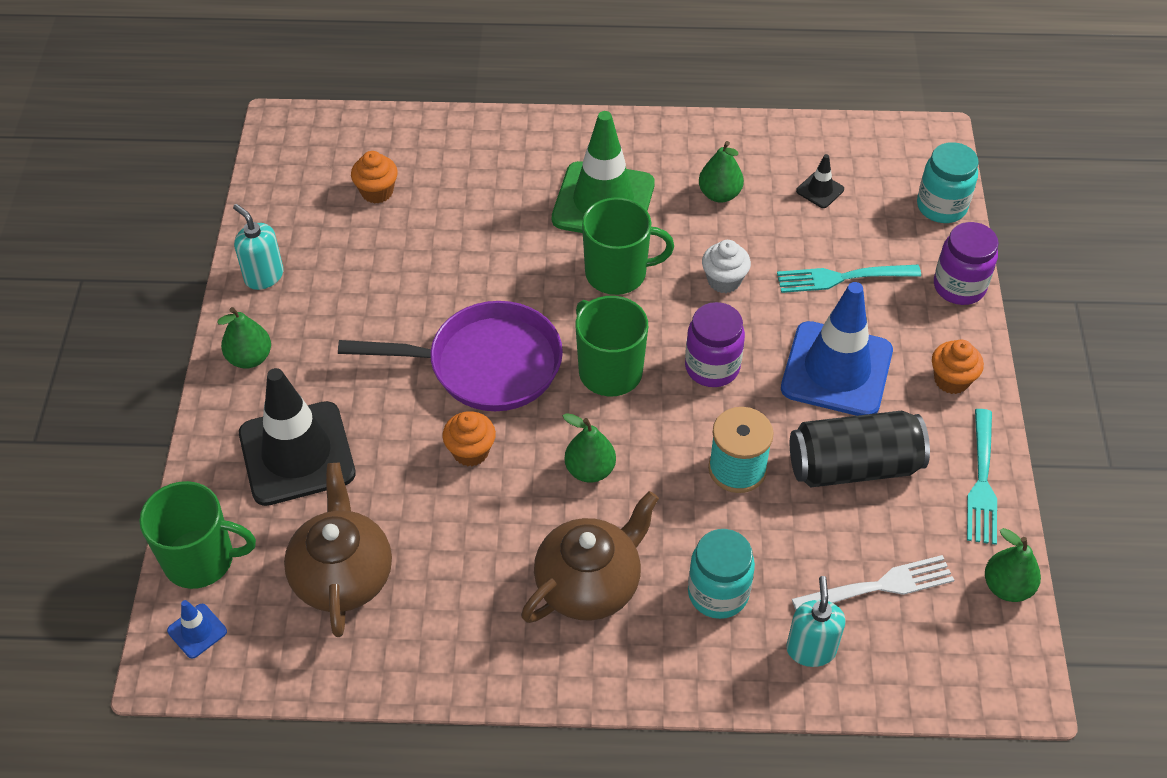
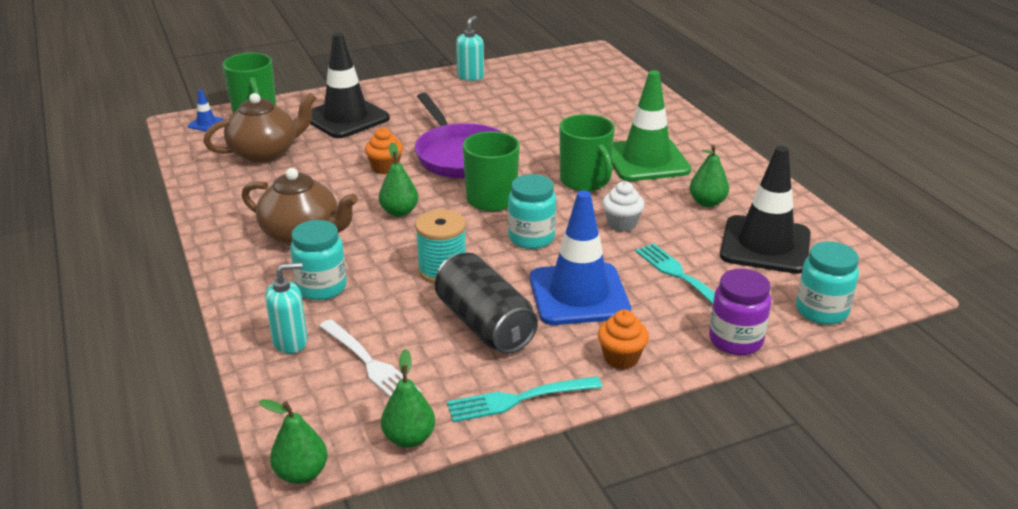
camera: 65 degrees right, 20 degrees down
green pear [217,307,271,369] -> green pear moved to [259,399,328,484]
orange cupcake [351,151,398,204] -> none
purple jar [685,302,745,387] -> turquoise jar [508,174,556,249]
black traffic cone [796,154,844,208] -> black traffic cone [720,146,811,274], size x2.42

